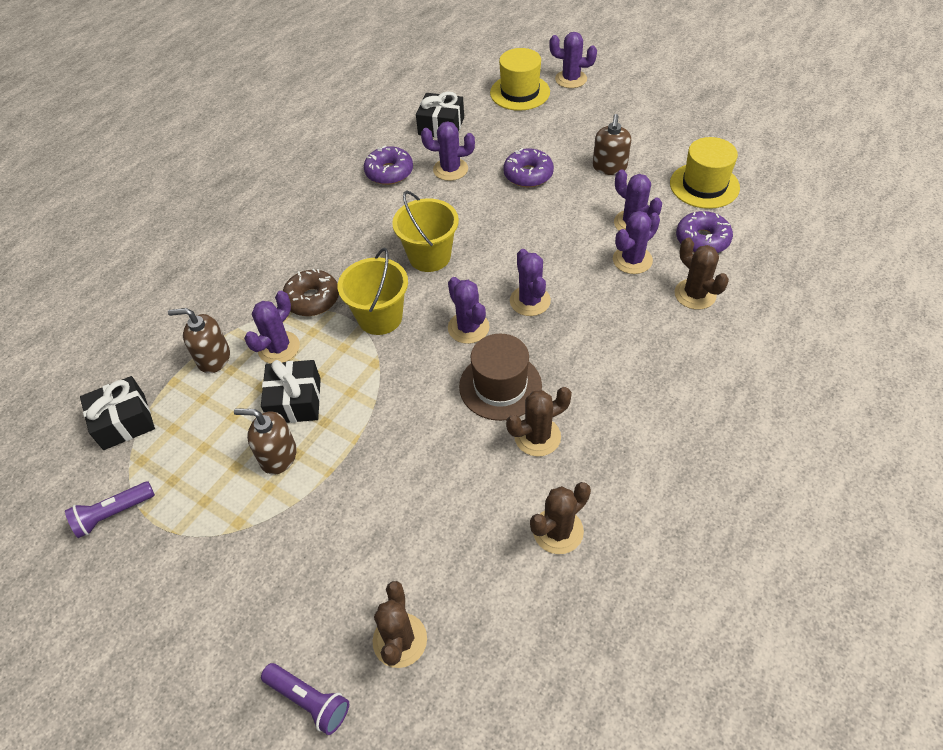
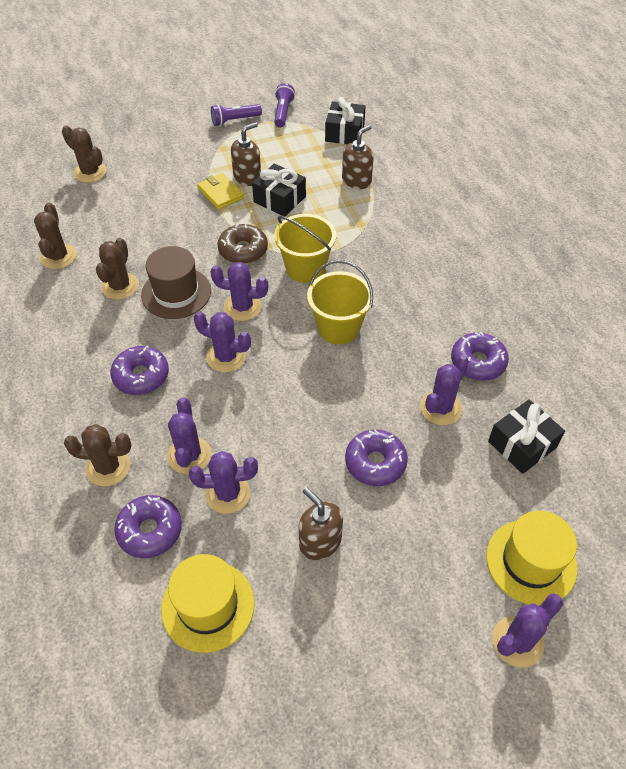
camera: 125 degrees right, 0 degrees up
purple cactus [244,291,300,364] -> none
purple flashlight [261,663,349,735] -> purple flashlight moved to [211,104,262,126]
brown donut [283,269,339,316] -> brown donut moved to [217,224,268,264]
none -> purple donut [110,345,169,395]
none -> yellow wallet [197,173,244,210]

